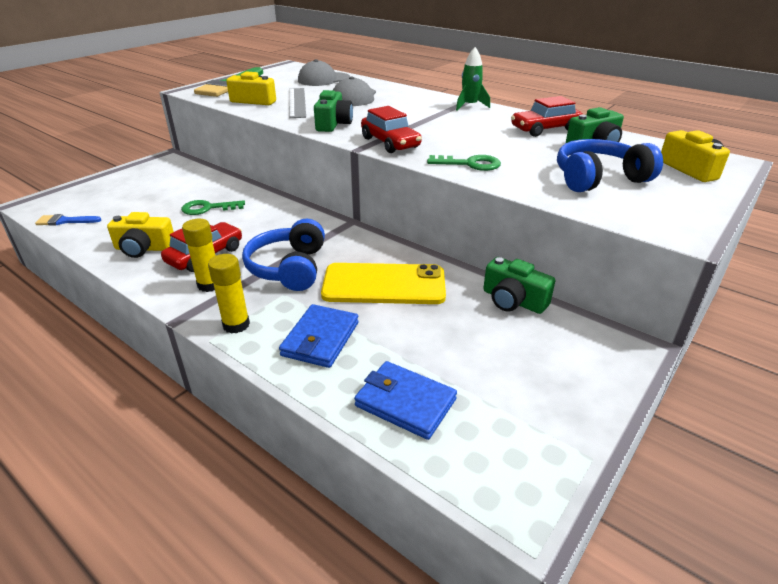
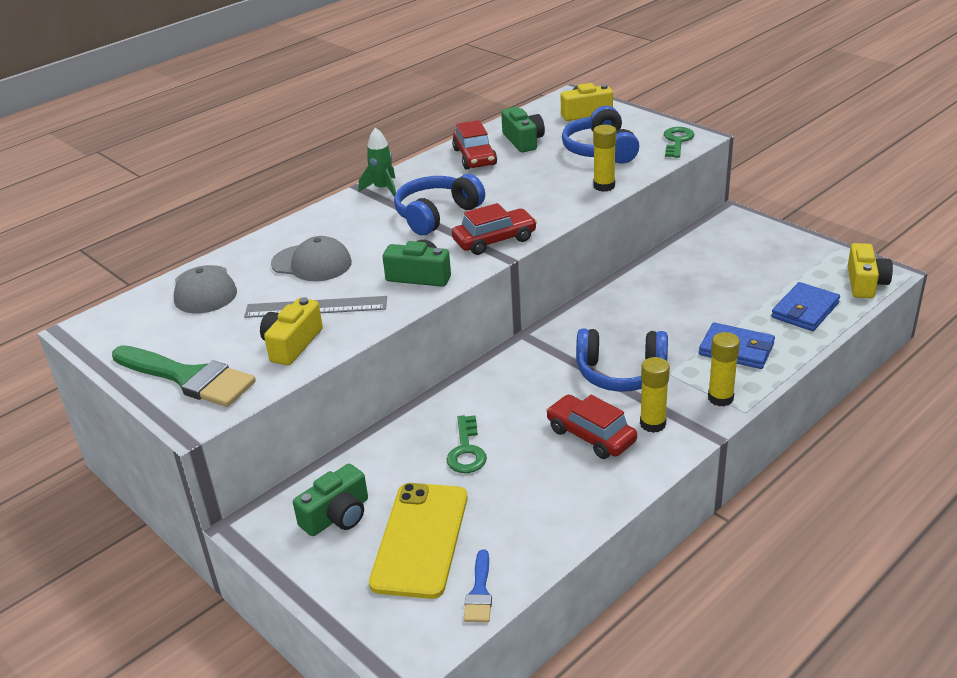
camera: 80 degrees left, 0 degrees up
yellow camera [107,212,174,258] -> yellow camera moved to [848,243,893,298]
yellow phone [321,263,446,304] -> yellow phone moved to [369,483,468,599]
green key [427,155,501,171] -> green key moved to [664,127,694,158]
green camera [483,257,555,314] -> green camera moved to [293,464,368,536]
none -> blue headphones [394,174,485,235]
none -> yellow glue stick [593,125,616,192]

